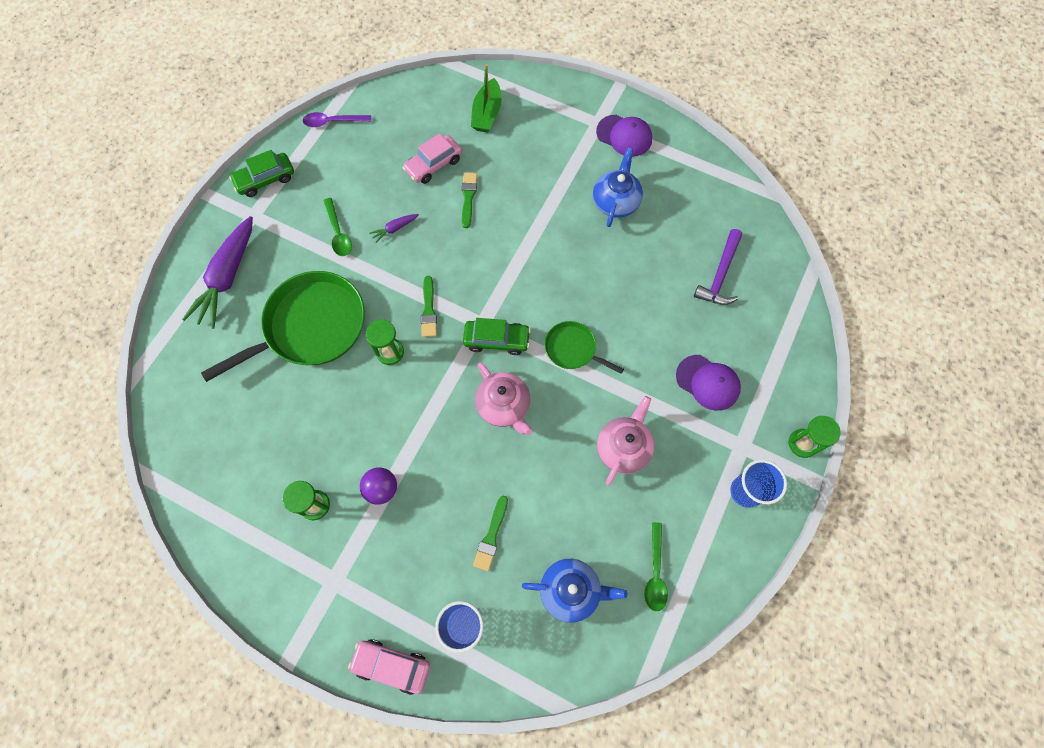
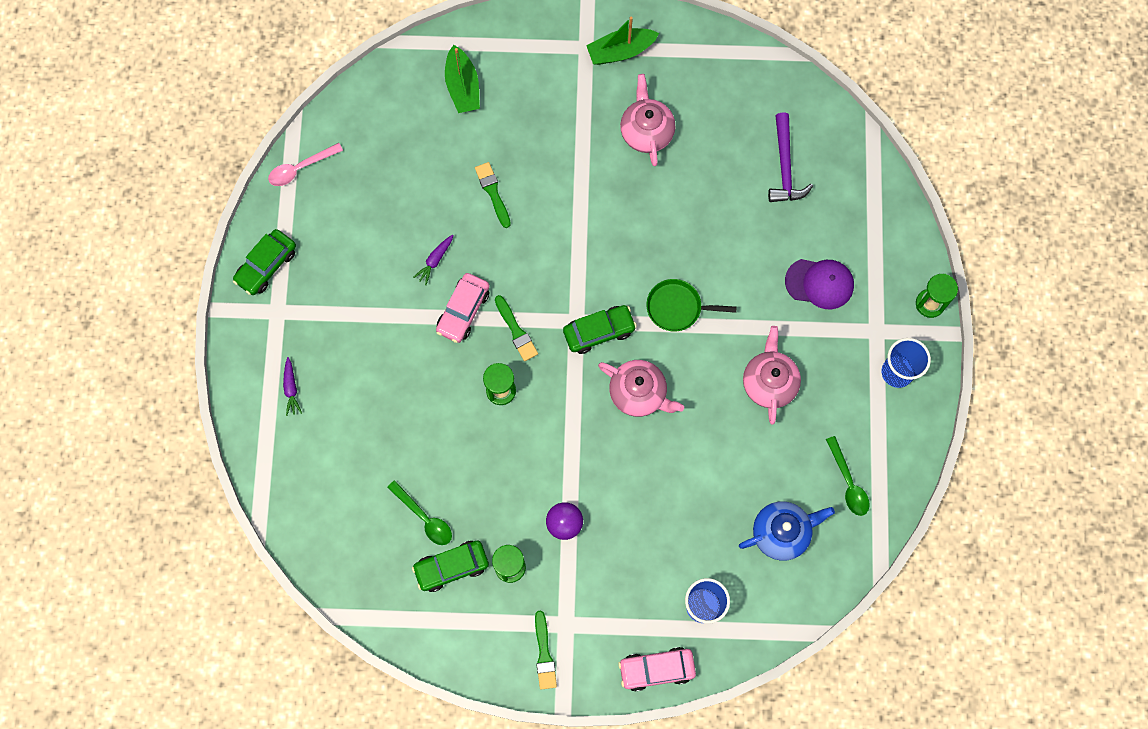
camera: 25 degrees left, 5 degrees up
purple carrot [182,216,253,329] -> purple carrot [283,357,302,416], size x0.43
green pan [201,271,365,382] -> none
purple spoon [303,112,371,127] -> pink spoon [268,143,343,186]
green spoon [323,198,352,256] -> green spoon moved to [387,480,452,545]
pink car [402,133,462,184] -> pink car moved to [436,273,489,343]
green brush [473,496,508,571] -> green brush moved to [535,611,557,690]
blue teapot [593,147,643,227] -> pink teapot [620,74,675,166]
purple cap [596,115,652,157] -> green boat [586,17,659,65]
none -> green car [412,541,489,592]

